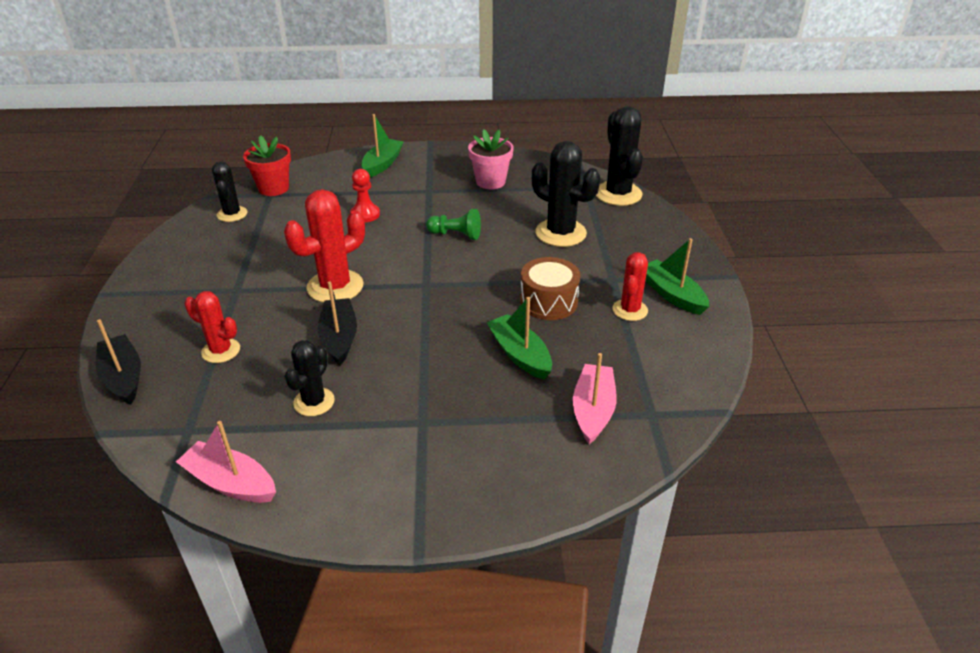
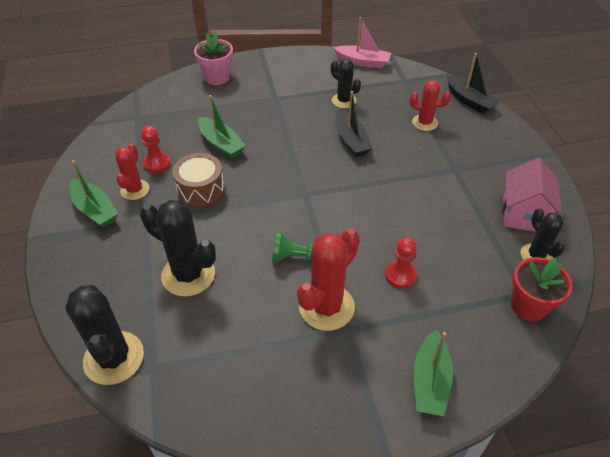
camera: 170 degrees right, 10 degrees up
red cactus [284,189,365,303] -> red cactus moved to [297,228,360,331]
black cactus [284,340,335,416] -> black cactus turned 60 degrees counterclockwise [331,59,361,108]
pink flower pot [468,129,514,189] -> pink flower pot moved to [194,33,233,85]
pink boat [573,353,617,444] -> none
none -> red pawn [141,126,171,173]
none -> pink house [503,158,562,231]

